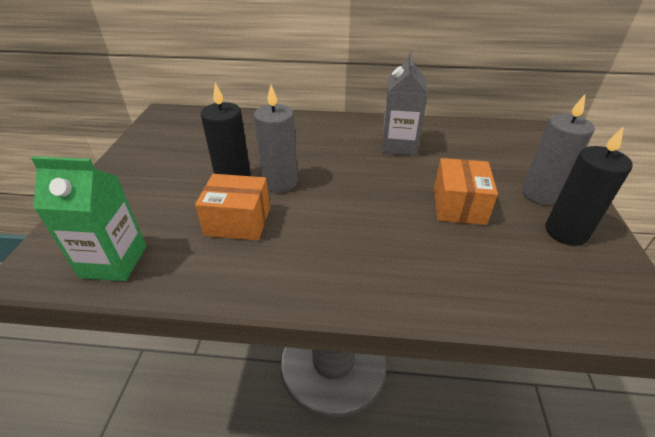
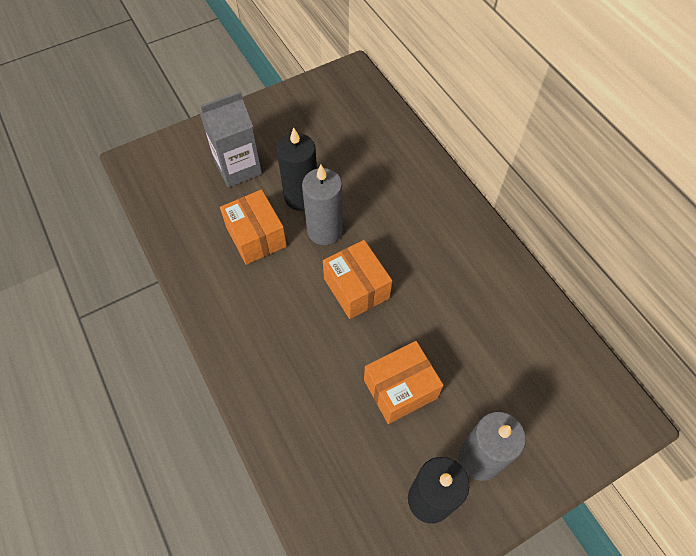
camera: 55 degrees right, 20 degrees up
green carton [31,156,146,281] -> none
grey carton [382,51,428,156] -> grey carton moved to [200,91,262,188]
none -> orange box [323,240,392,319]

